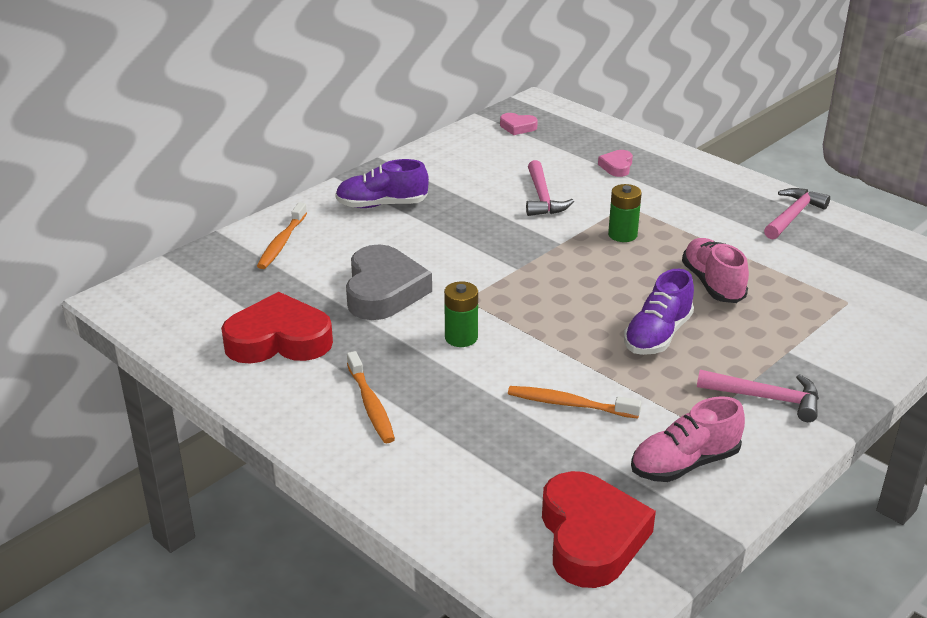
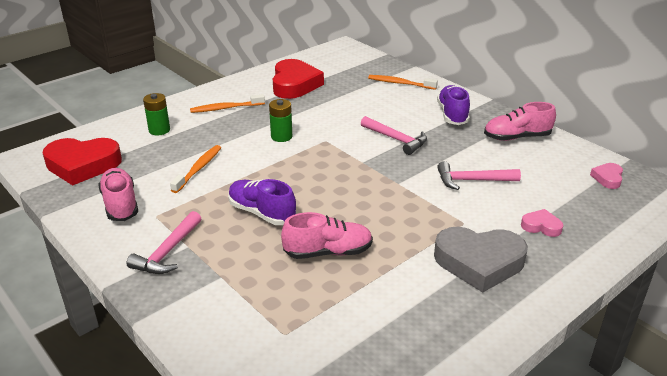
camera: 95 degrees right, 0 degrees up
grey heart [346,244,432,320] -> grey heart moved to [434,227,528,293]
green battery [608,184,642,242] -> green battery moved to [143,93,170,135]
pink hammer [764,188,830,240] -> pink hammer moved to [361,116,427,155]
none -> pink shoe [484,102,556,141]

